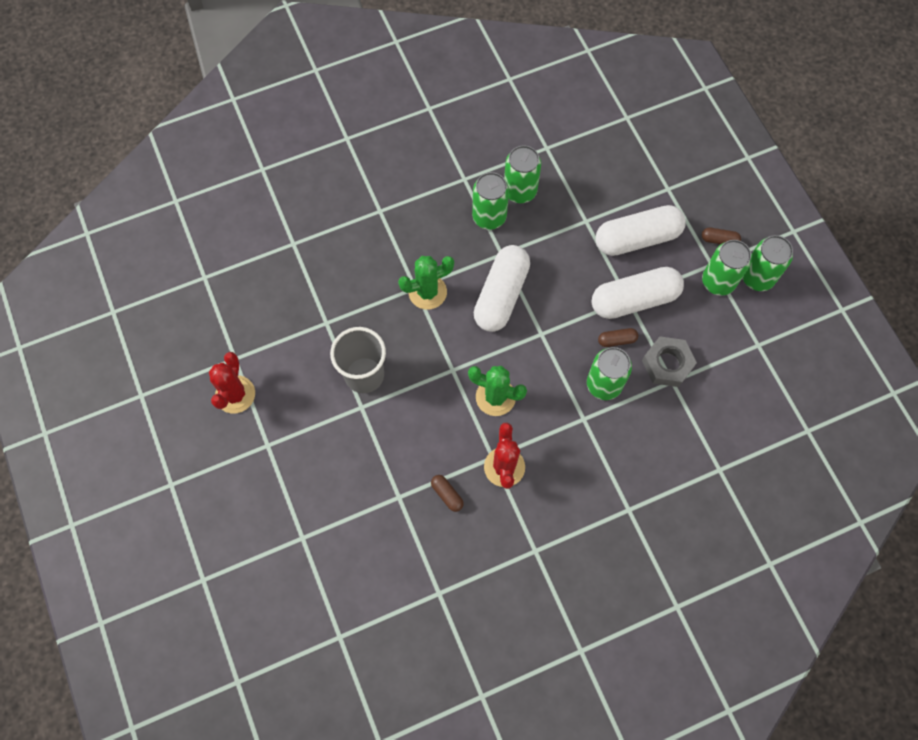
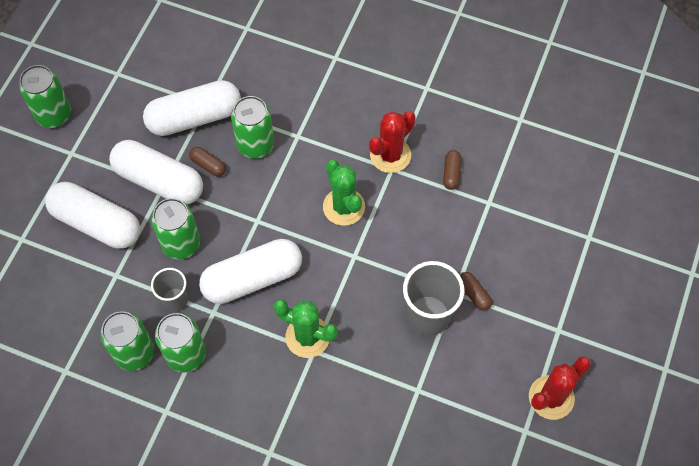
camera: 135 degrees left, 5 degrees down
grey nut [642,336,697,387] -> white capsule [143,80,241,136]
brown capsule [702,228,741,244] -> brown capsule moved to [460,272,492,311]
green can [702,240,752,296] -> green can moved to [151,198,200,259]
none -> grey cup [151,268,188,312]

